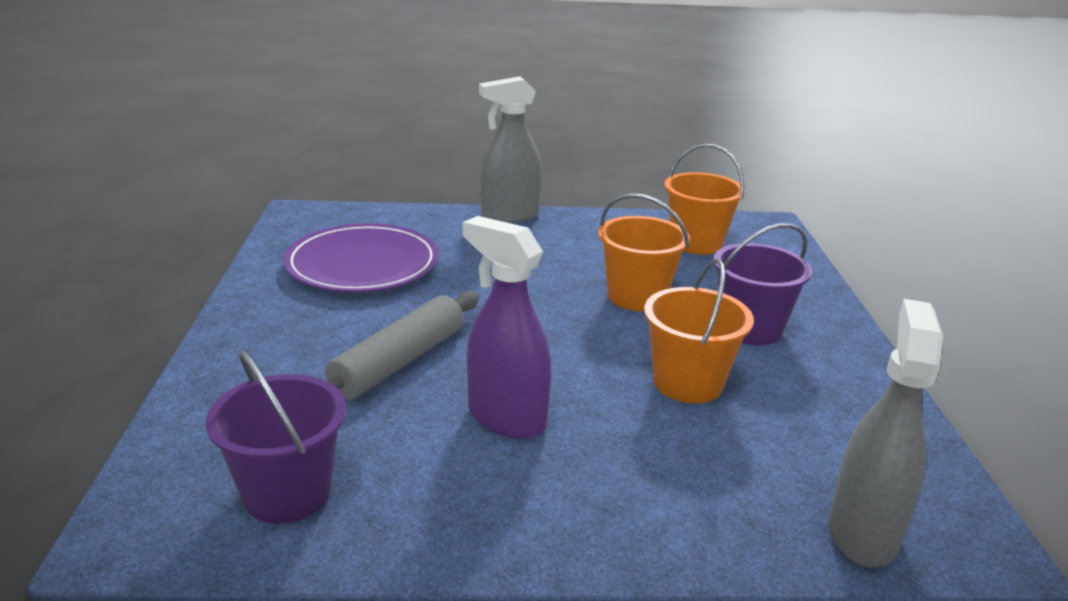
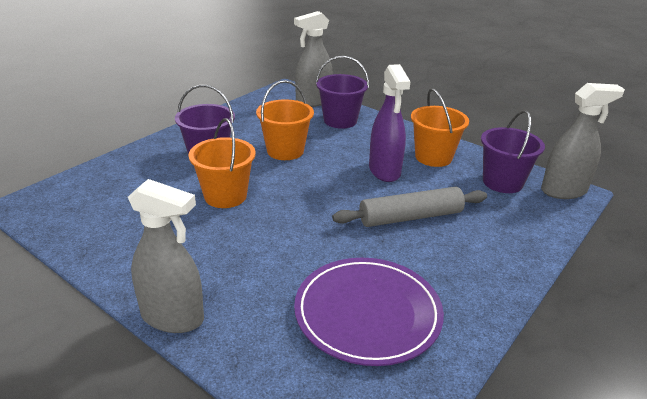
camera: 140 degrees left, 5 degrees up
orange bucket [664,144,745,255] -> orange bucket moved to [411,89,469,167]
none -> purple bucket [316,56,369,129]
none -> grey spray bottle [541,83,625,199]

